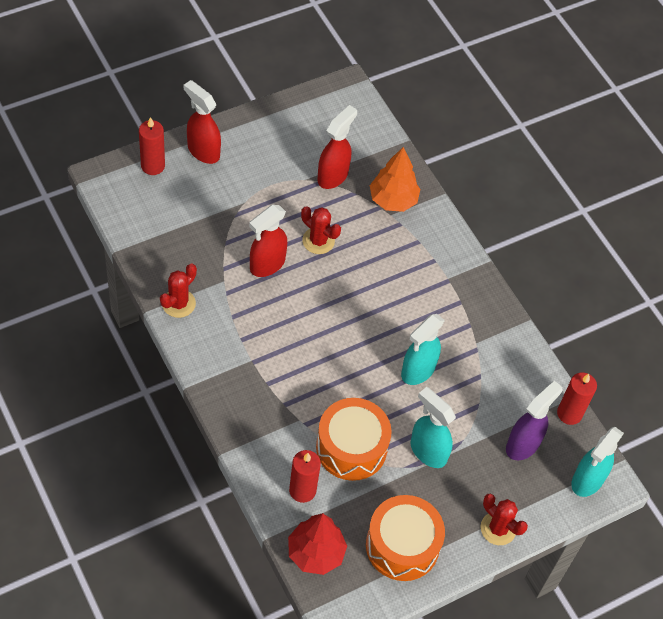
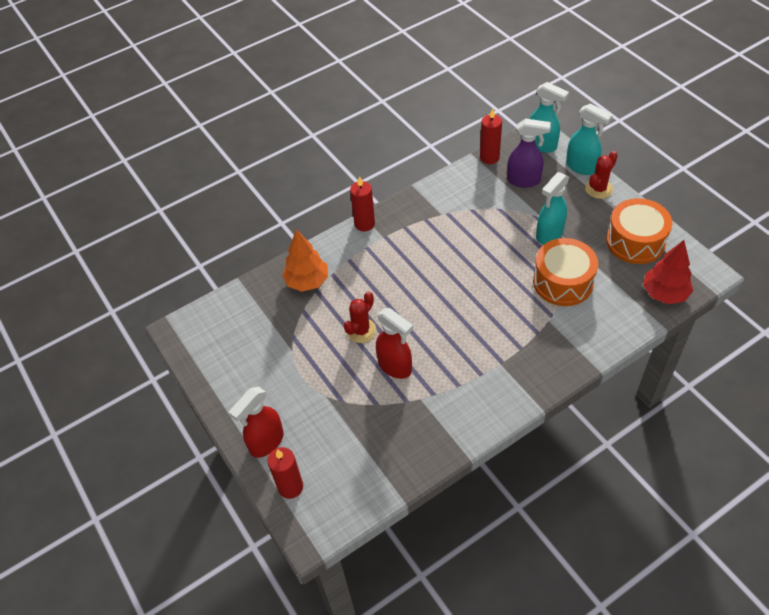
camera: 85 degrees left, 5 degrees down
red cactus [160,264,197,318] -> none
red candle [289,450,321,503] -> red candle moved to [350,176,375,231]
red spray bottle [317,105,357,189] -> none
turquoise spray bottle [401,314,445,385] -> turquoise spray bottle moved to [566,103,613,175]
purple spray bottle [506,381,563,460] -> purple spray bottle turned 150 degrees clockwise [507,119,551,188]

